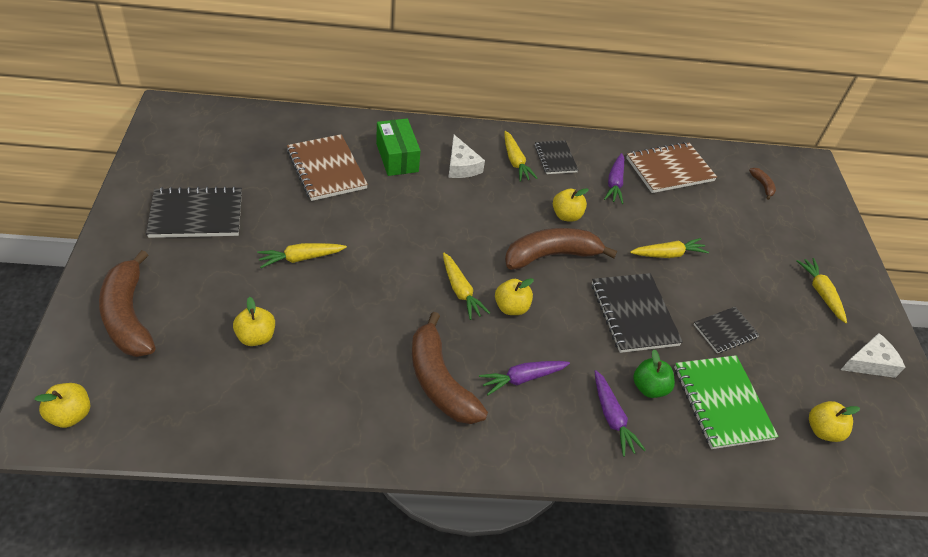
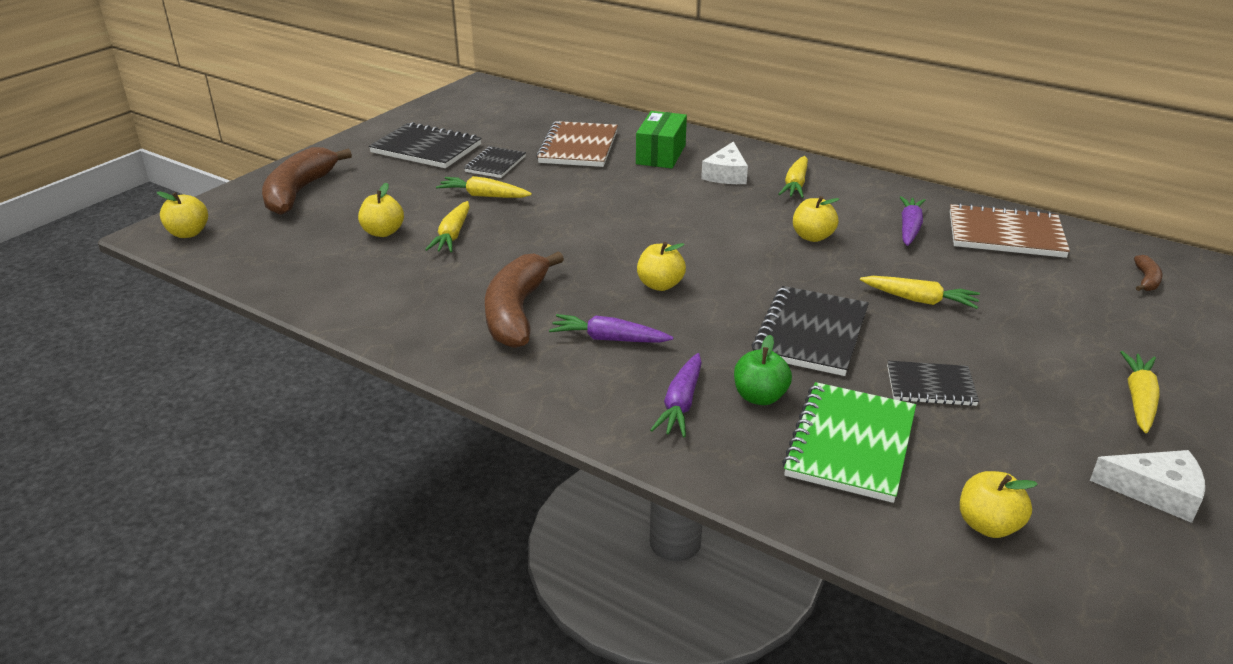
camera: 40 degrees right, 15 degrees down
yellow carrot [443,253,490,320] -> yellow carrot moved to [425,201,470,252]
brown banana [505,228,617,270] -> none
black notebook [534,140,578,174] -> black notebook moved to [464,146,526,178]
purple carrot [604,153,624,204] -> purple carrot turned 150 degrees clockwise [900,196,926,246]

